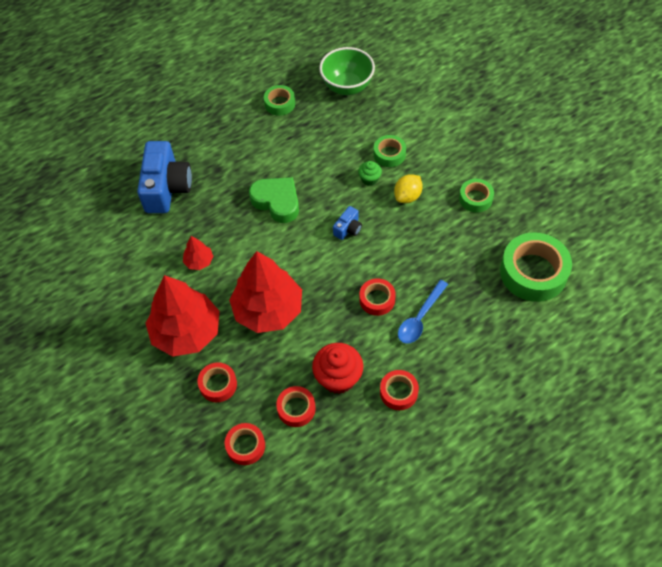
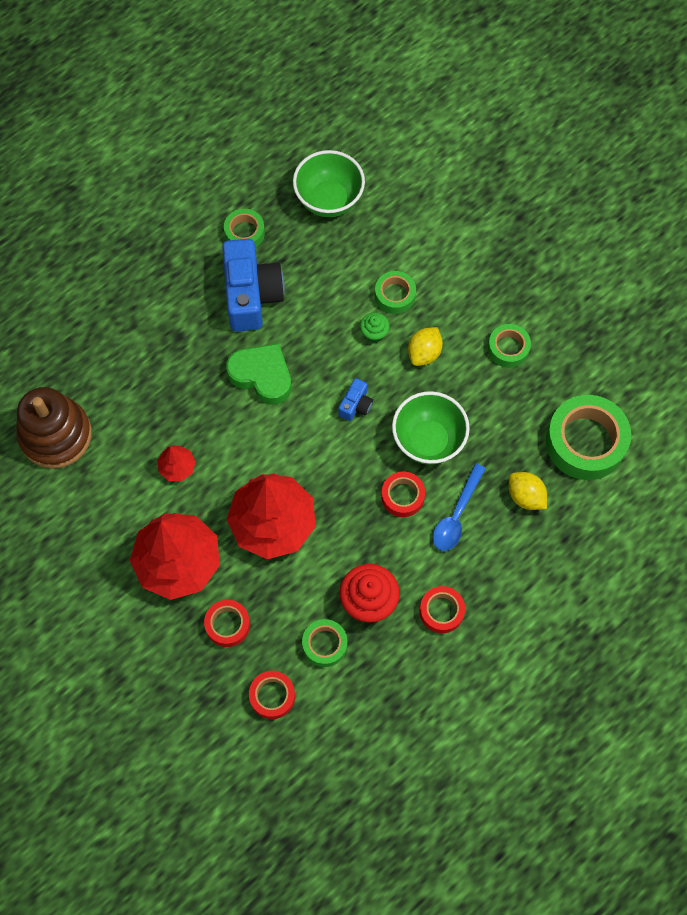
camera: 10 degrees left, 10 degrees up
blue camera [137,141,192,213] -> blue camera moved to [222,239,285,332]
red tape [276,386,316,427] -> green tape [302,619,347,667]
none -> brown stacking toy [16,387,92,469]
none -> green bowl [392,391,470,465]
none -> yellow lemon [509,472,547,510]

